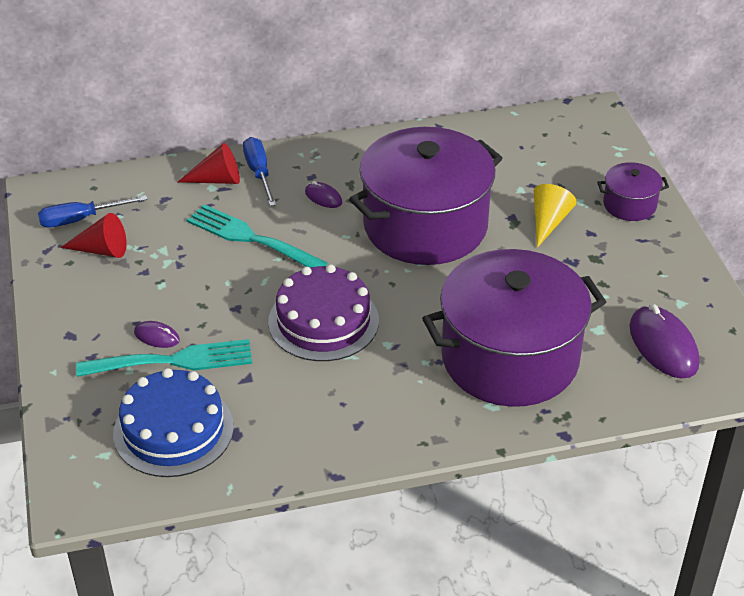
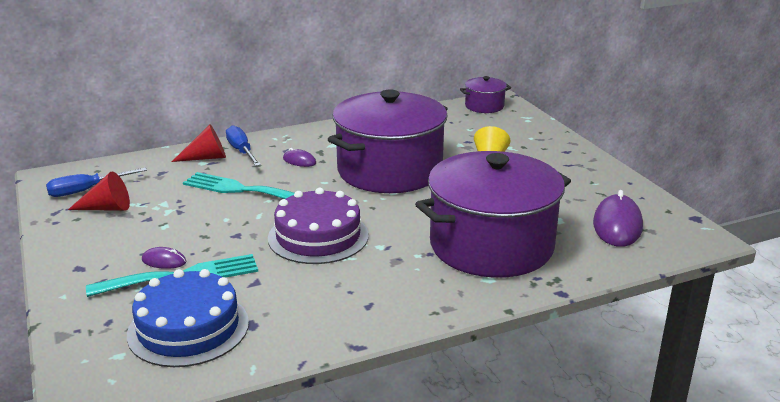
camera: 10 degrees left, 15 degrees down
purple pot [597,162,669,221] -> purple pot moved to [460,76,511,113]
purple mouse [629,304,699,379] -> purple mouse turned 45 degrees clockwise [593,190,643,247]

